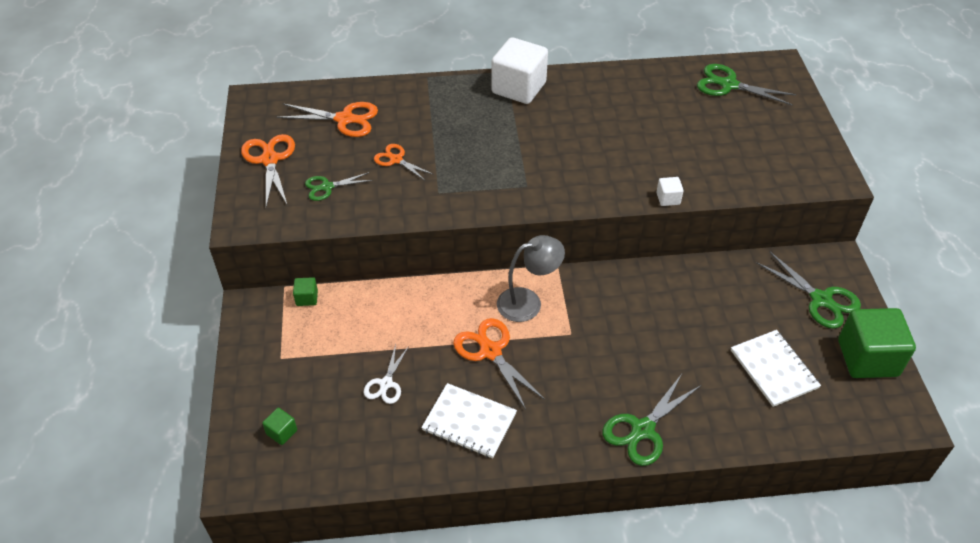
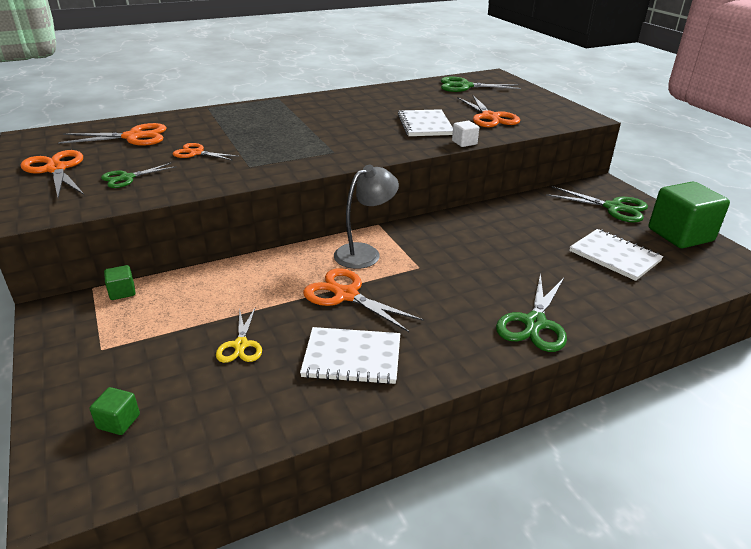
camera: 20 degrees left, 15 degrees down
white scissors [364,345,409,404] -> yellow scissors [216,308,262,363]
white cube [491,37,548,104] -> none
none -> white notebook [398,109,453,136]
none -> orange scissors [457,95,520,127]

